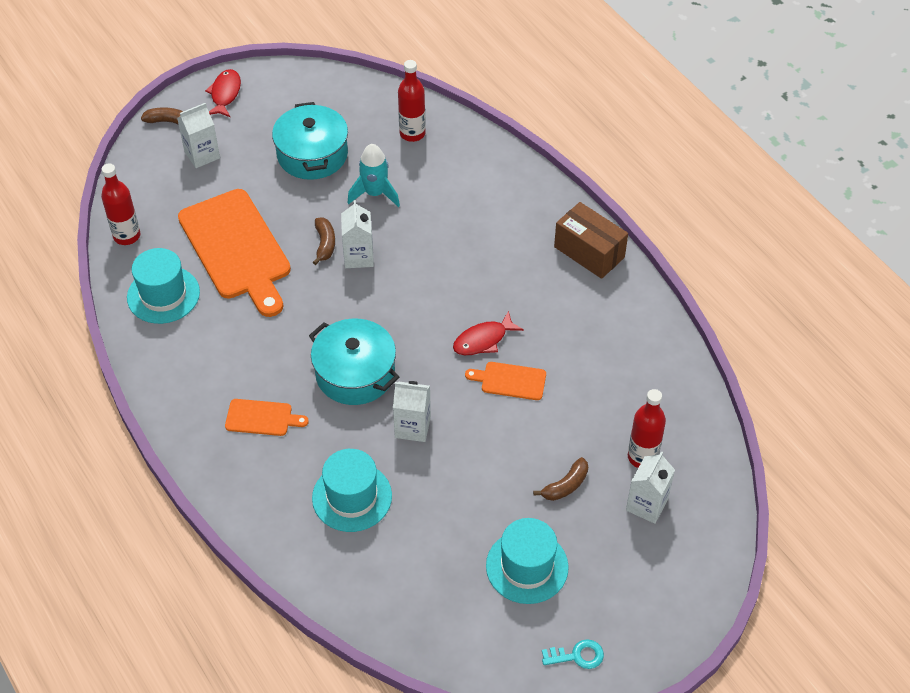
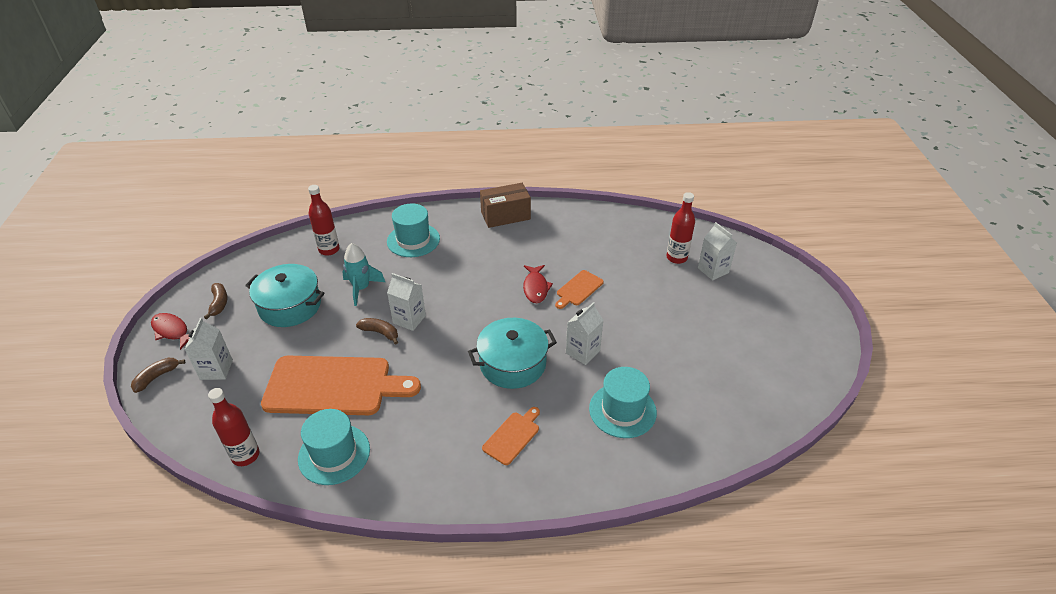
camera: 60 degrees left, 10 degrees down
turquoise hat [486,518,569,604] -> turquoise hat moved to [387,204,440,257]
brown banana [533,457,588,501] -> brown banana moved to [204,283,227,319]
turquoise key [542,639,604,669] -> none

